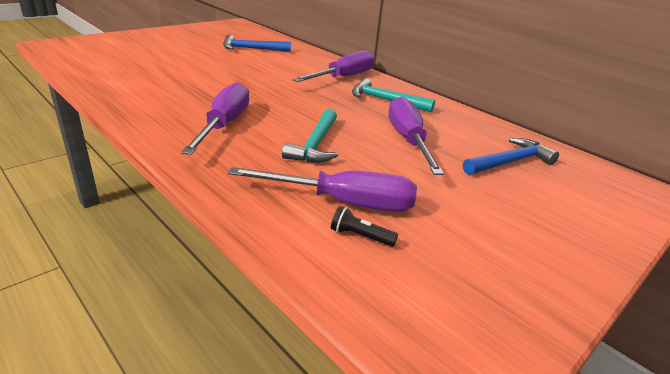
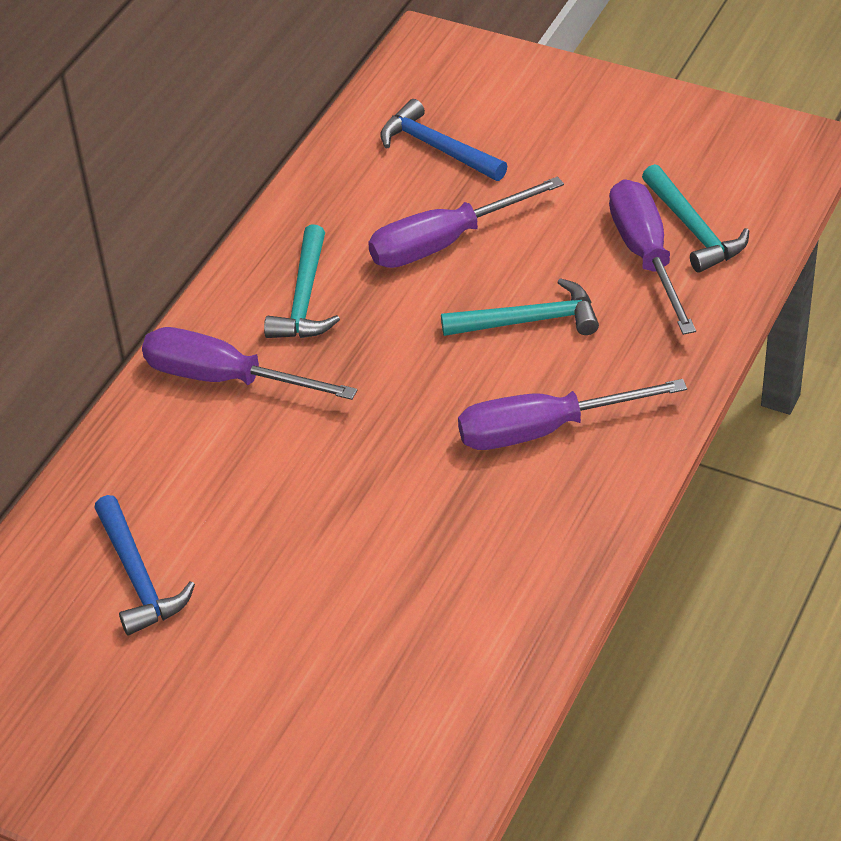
camera: 105 degrees left, 15 degrees up
black flashlight [331,206,398,247] -> turquoise hammer [642,164,749,273]

